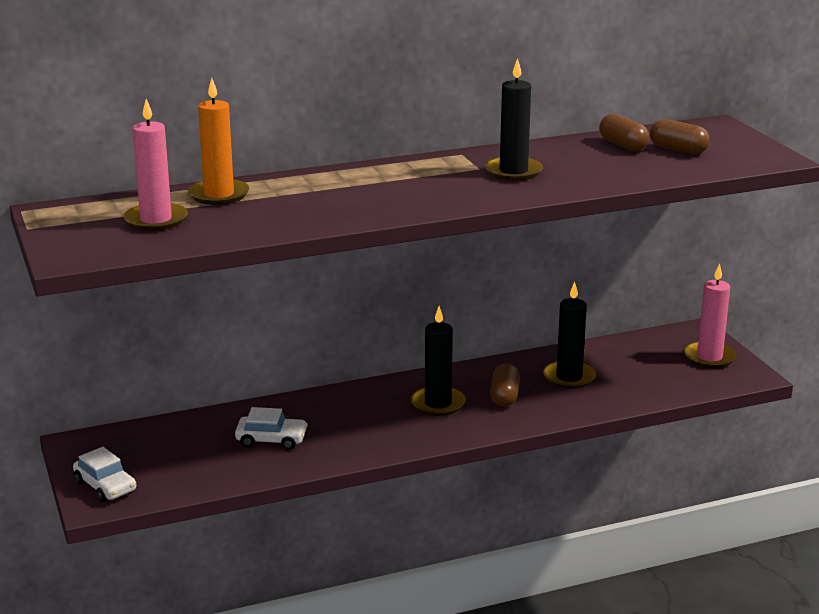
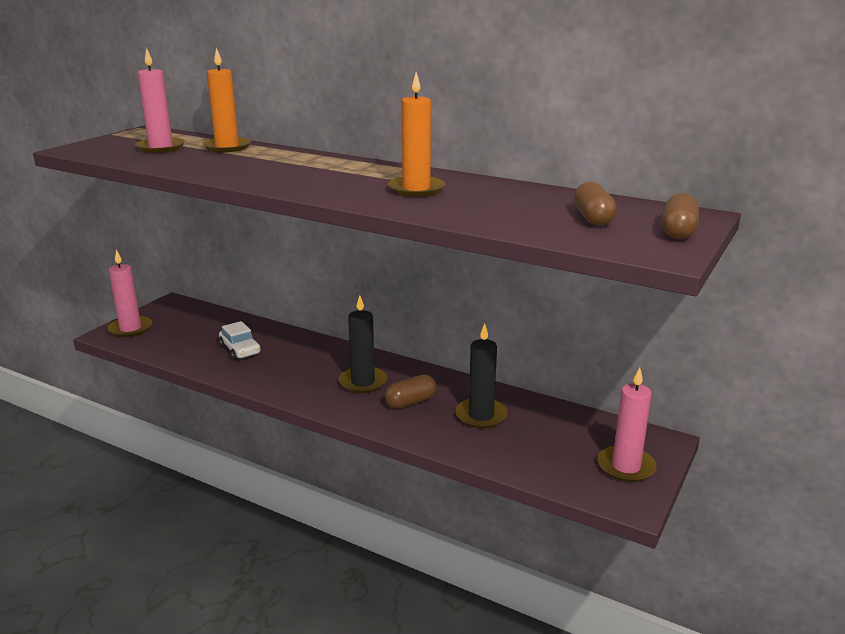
camera: 50 degrees right, 0 degrees up
white car [73,447,136,502] -> pink candle [107,250,152,337]
black candle [485,58,543,181] -> orange candle [388,72,445,197]
brown capsule [599,114,650,151] -> brown capsule moved to [662,193,699,239]

